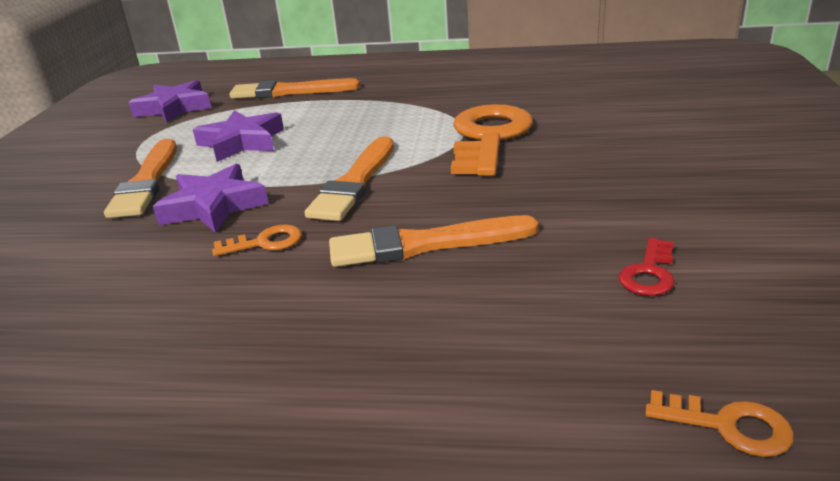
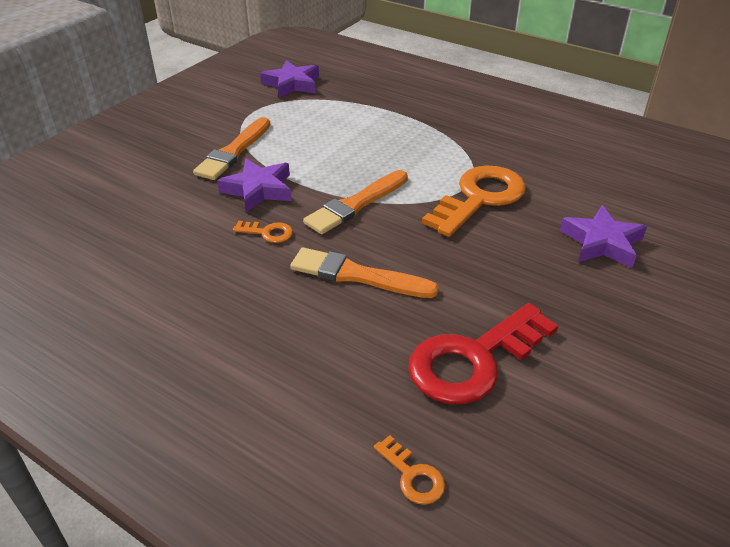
camera: 25 degrees right, 10 degrees up
purple star [193,110,284,162] -> purple star moved to [560,205,647,268]
orange brush [229,78,360,99] -> none
red key [618,238,675,296] -> red key [408,303,558,404], size x2.29

